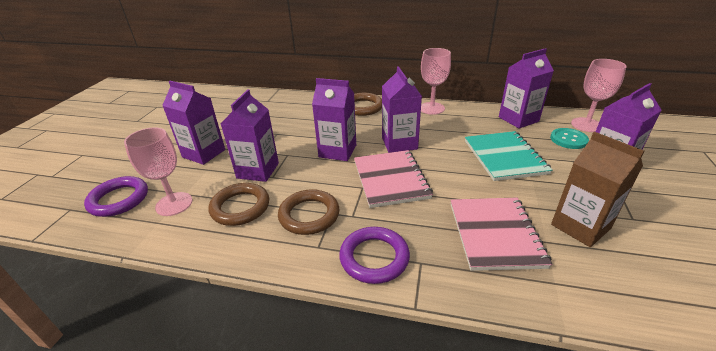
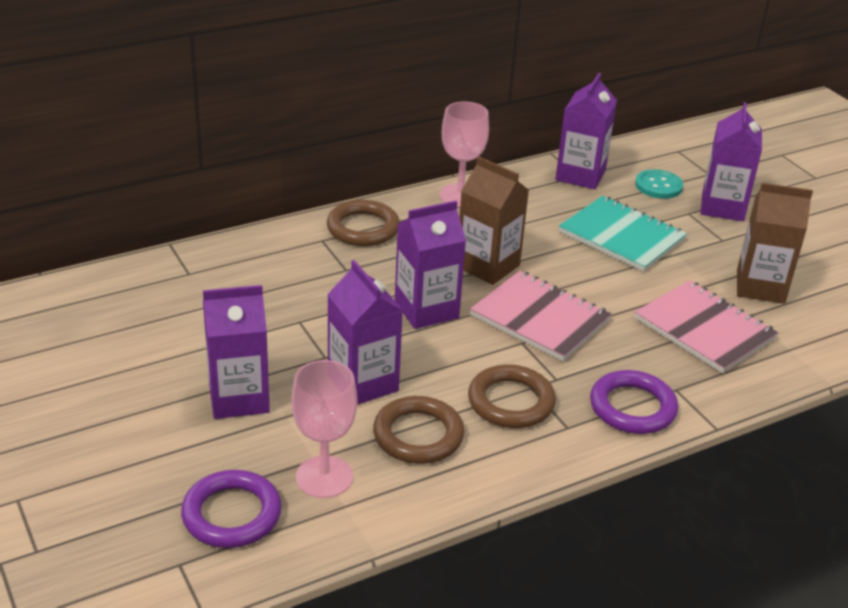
camera: 45 degrees left, 0 degrees up
purple carton [382,66,422,153] -> brown carton [459,156,529,285]
pink goblet [571,59,627,132] -> none

